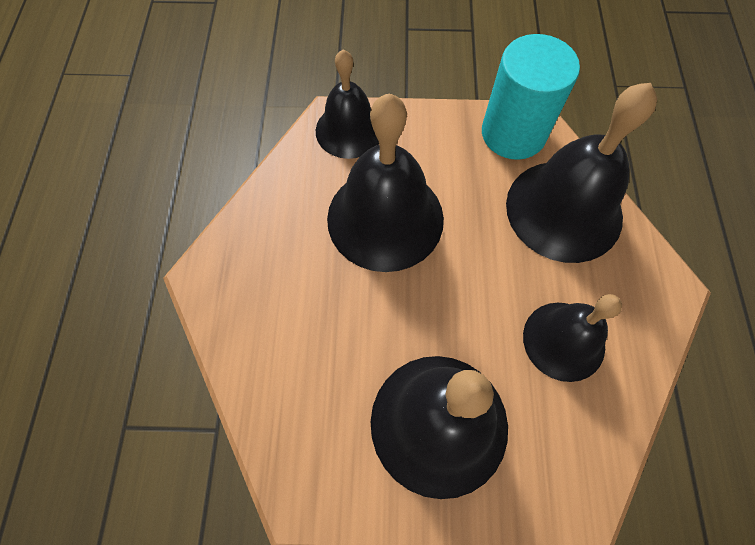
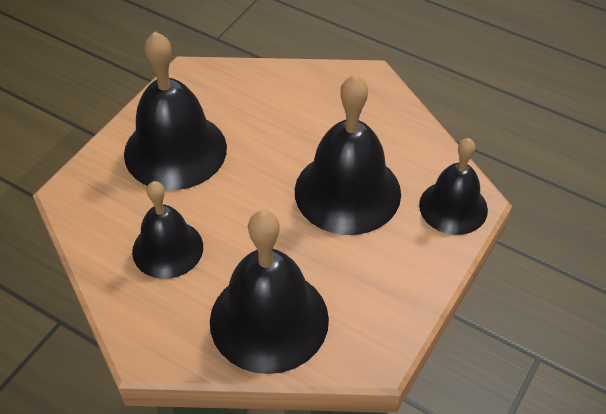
camera: 120 degrees right, 15 degrees down
turquoise cylinder [482,34,580,160] -> none

